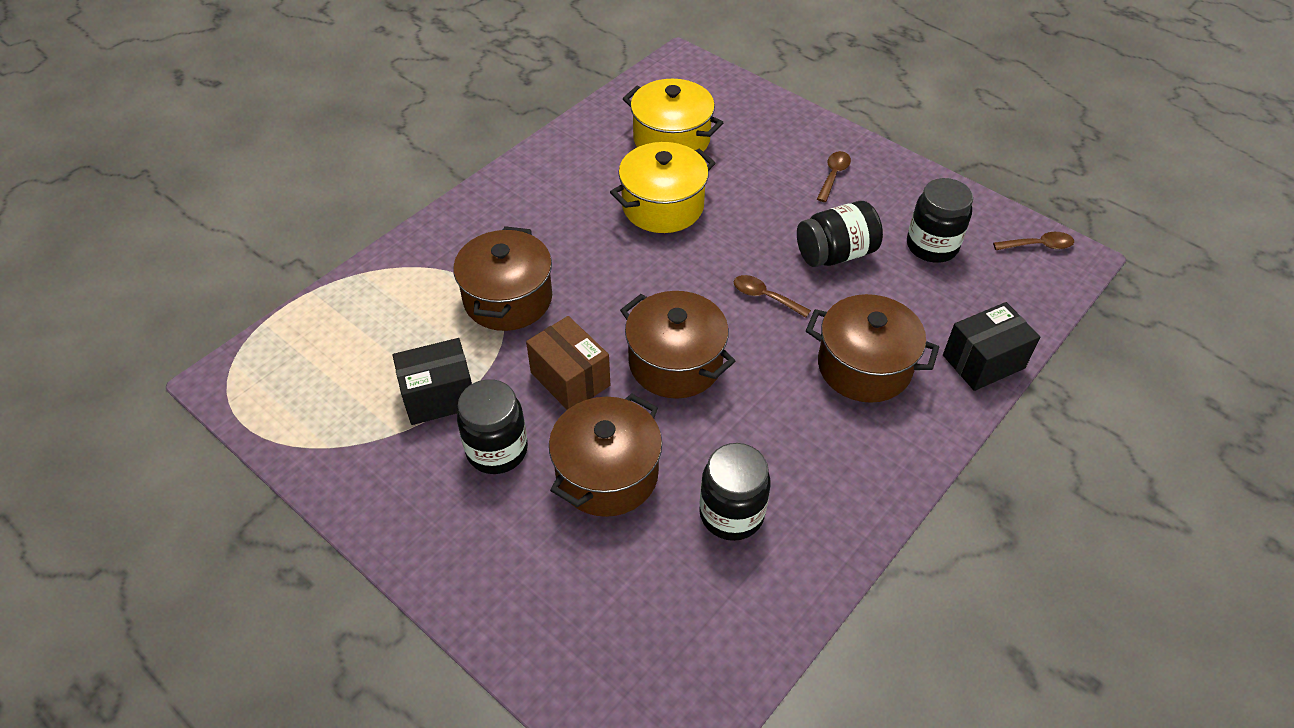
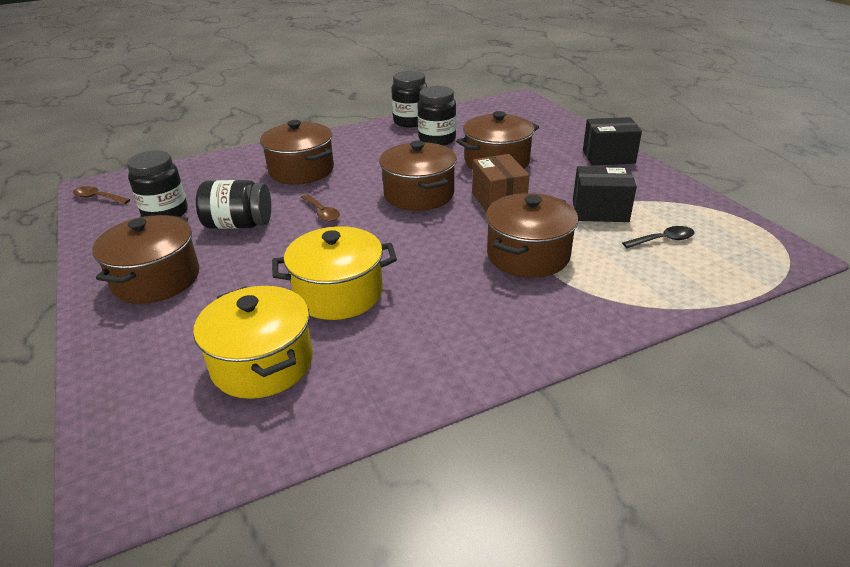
camera: 155 degrees left, 15 degrees down
black jar [457,379,528,474] -> black jar moved to [391,71,427,127]
brown spoon [817,151,851,202] -> brown pot [92,215,199,304]
black box [943,302,1040,391] -> black box moved to [583,117,642,166]
none -> black spoon [622,226,695,248]

